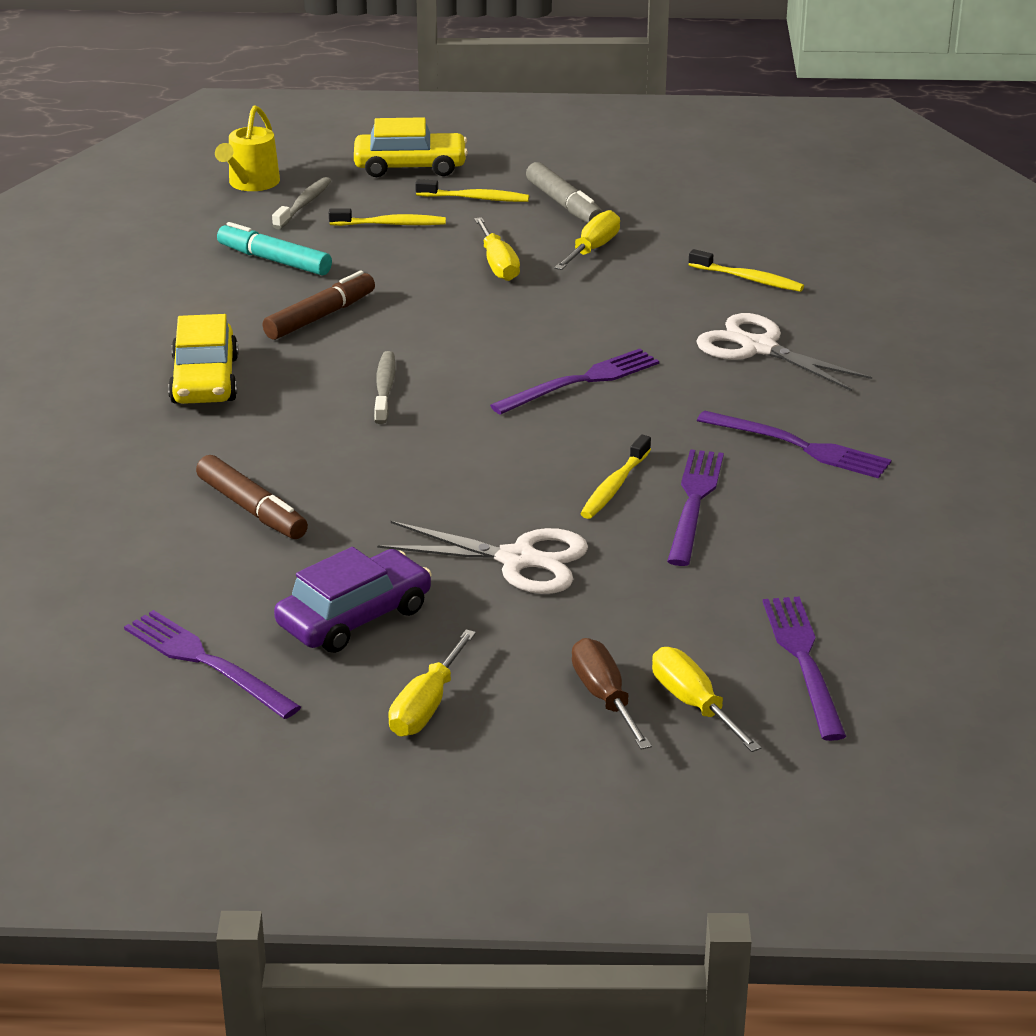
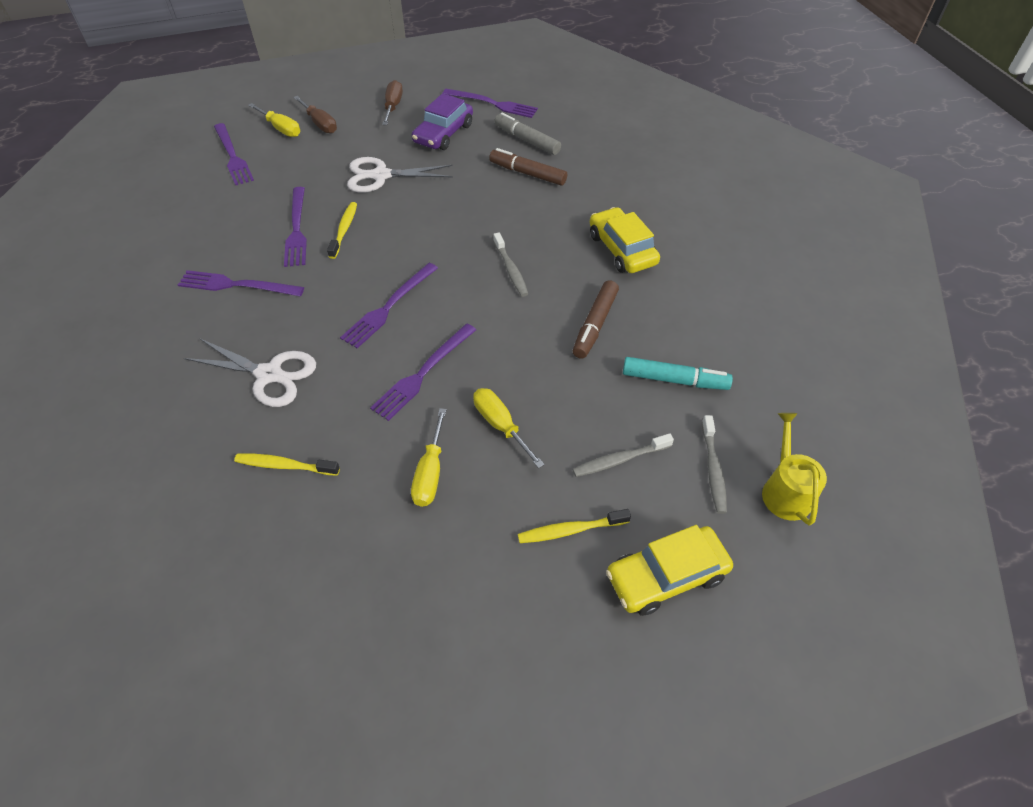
camera: 160 degrees right, 20 degrees up
yellow toothbrush [329,208,446,226] -> grey toothbrush [573,433,674,477]
yellow screwdriver [388,629,476,736] -> brown screwdriver [382,80,403,125]
grey marker [526,162,603,223] -> grey marker moved to [494,112,561,155]
none -> purple fork [370,324,476,421]

